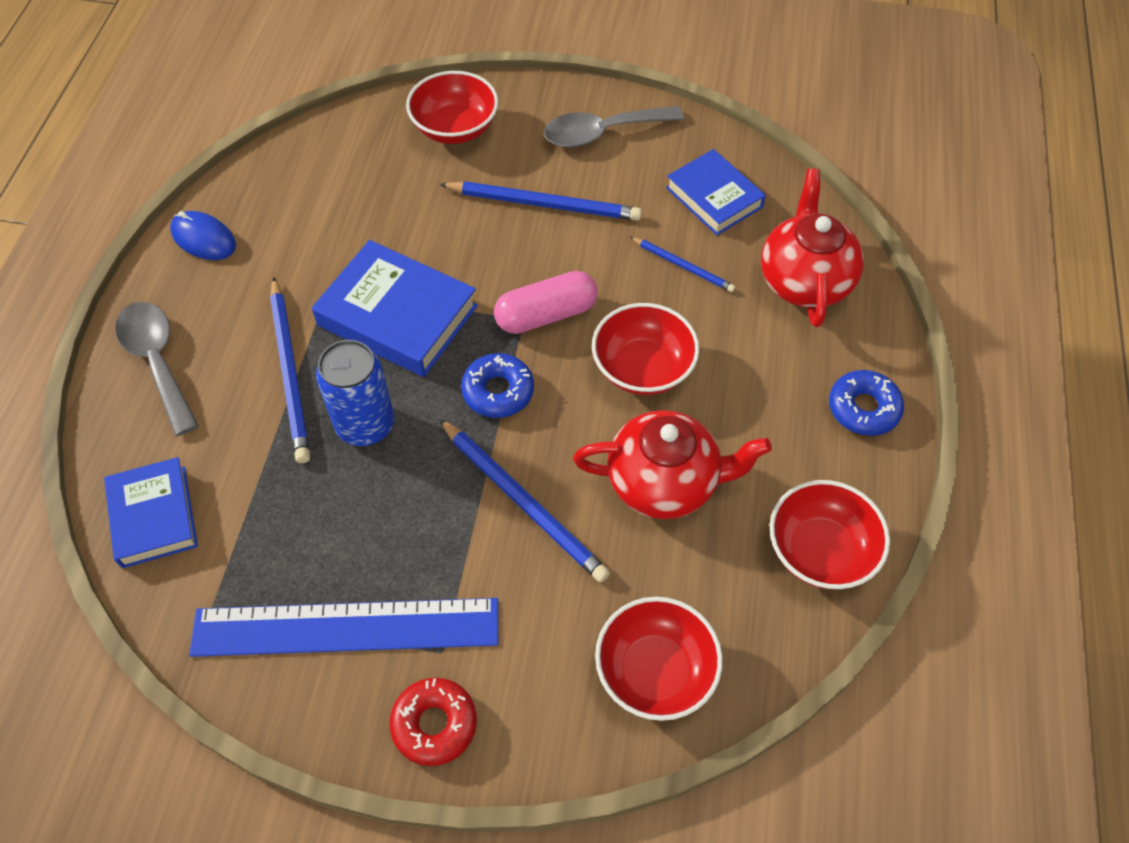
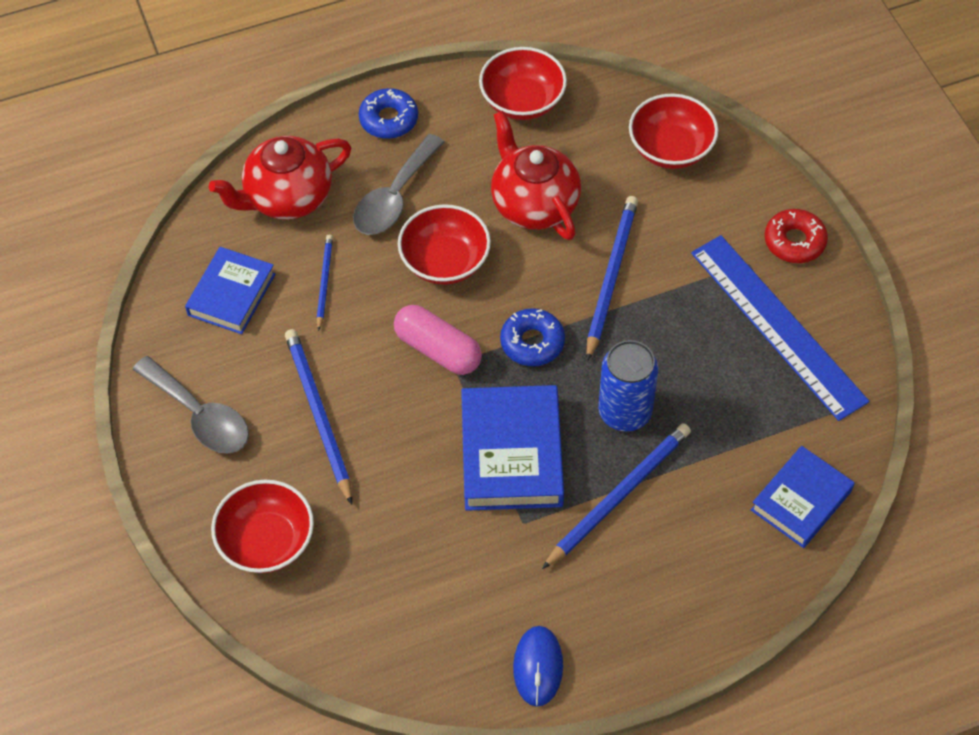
camera: 120 degrees left, 0 degrees up
grey spoon [115,302,199,436] -> grey spoon moved to [353,134,445,235]

